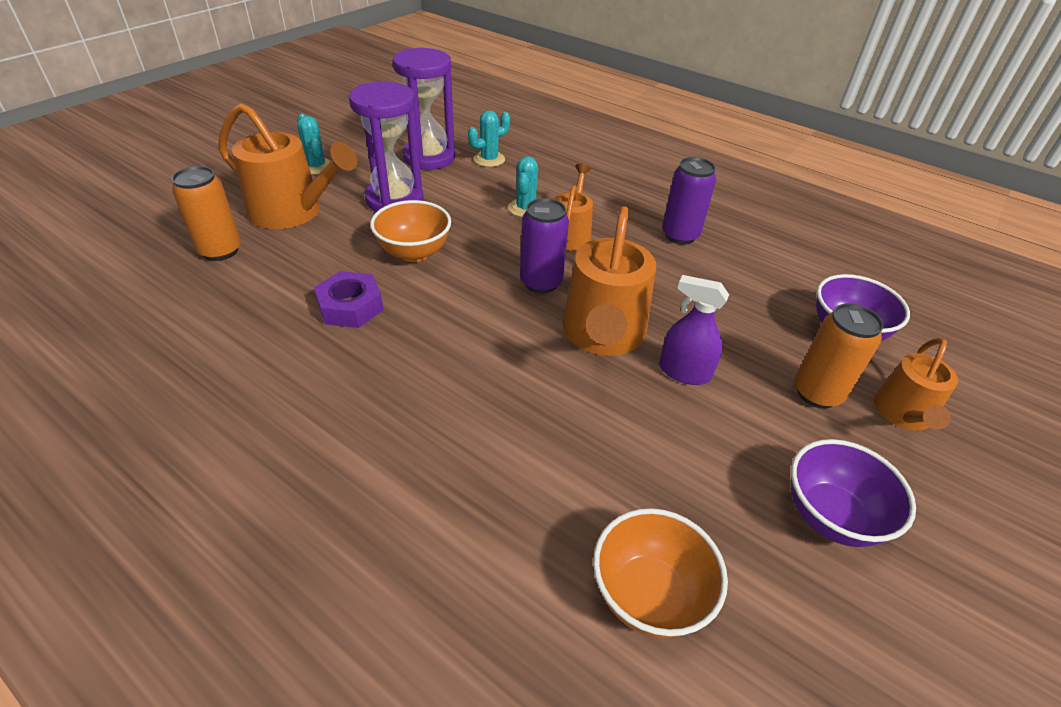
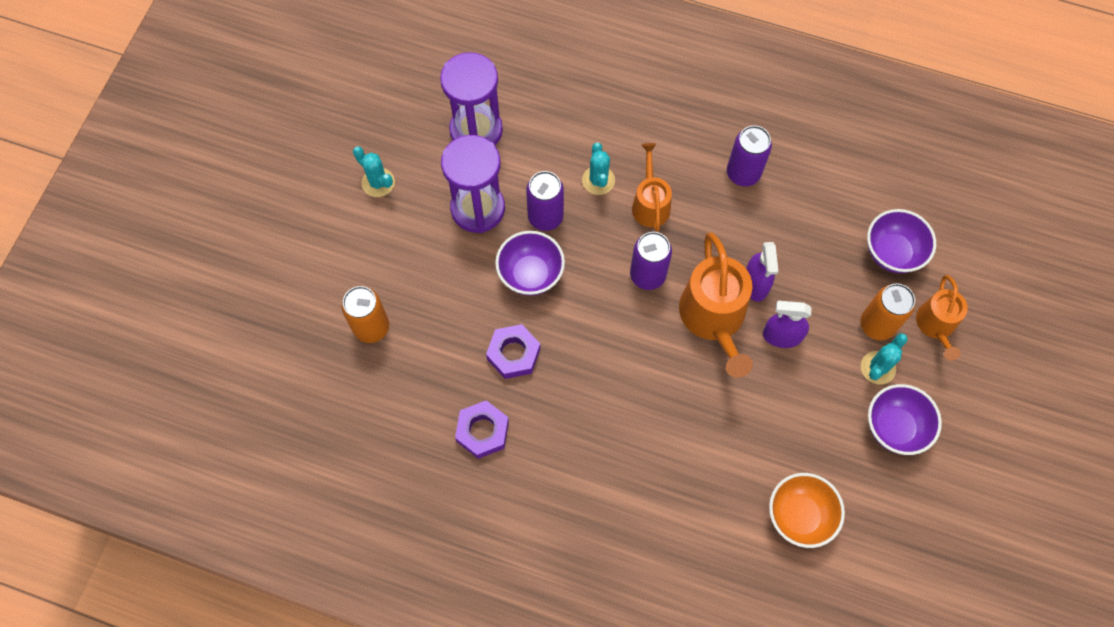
camera: 15 degrees left, 25 degrees up
orange watering can [218,103,358,229] -> none
orange bowl [370,200,451,262] -> purple bowl [495,231,565,296]
turquoise cactus [468,110,510,167] -> turquoise cactus moved to [861,333,908,385]
none -> purple nut [455,400,509,459]
none -> purple can [526,171,564,231]
none -> purple spray bottle [746,242,778,302]

